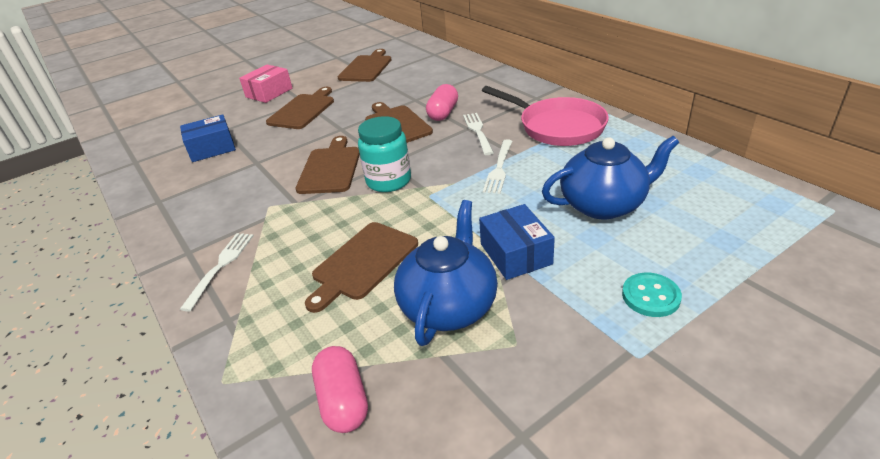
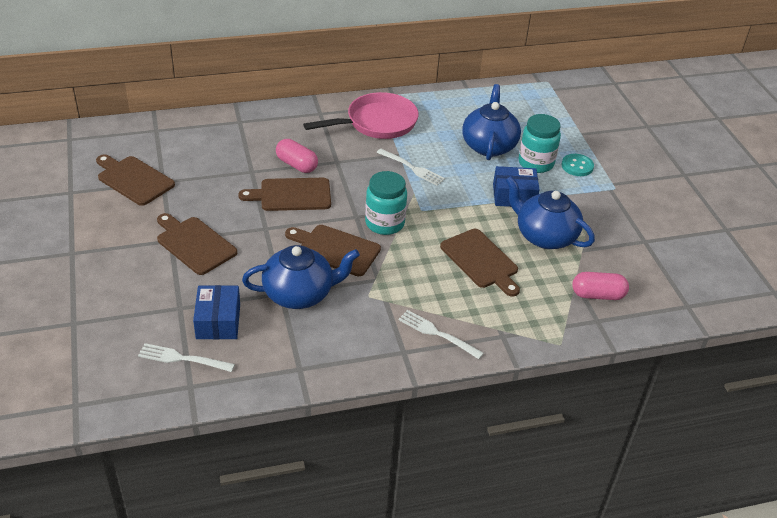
camera: 75 degrees left, 5 degrees up
pink box [239,65,292,103] -> none
white fork [463,113,494,155] -> white fork moved to [138,343,235,372]
none -> blue teapot [242,245,360,309]
none -> turquoise jar [519,114,561,173]

